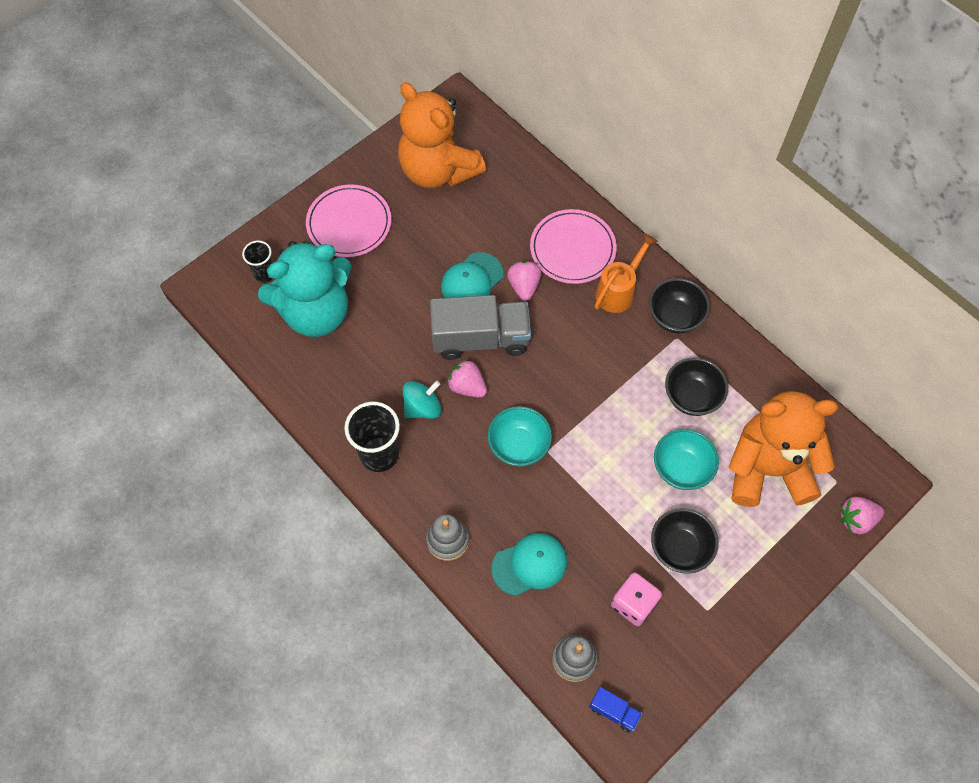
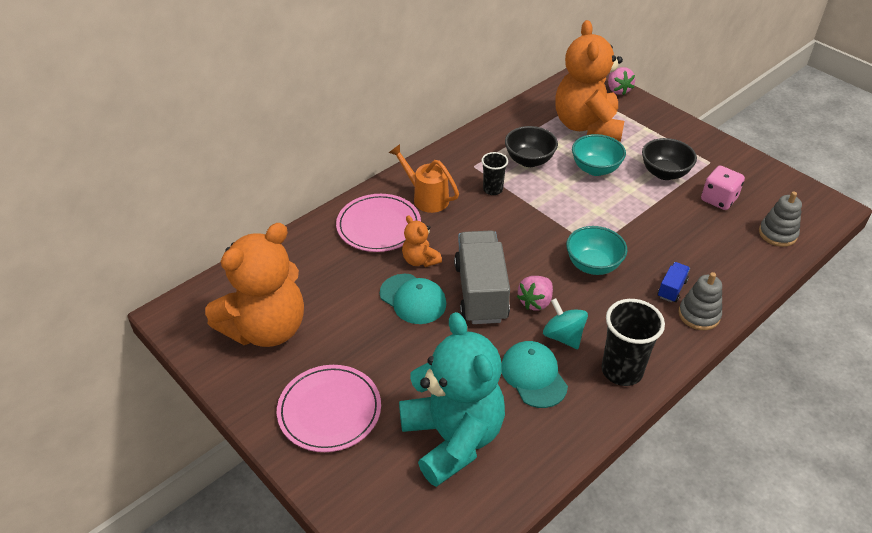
camera: 90 degrees left, 20 degrees down
black cup [242,240,273,283] -> black cup moved to [481,152,508,195]
turquoise cap [492,533,567,596] -> turquoise cap moved to [502,341,568,408]
pink strawberry [507,261,541,301] -> orange teddy bear [402,215,442,267]
blue truck [589,687,642,733] -> blue truck moved to [657,262,690,302]
black bowl [649,278,710,333] -> none

